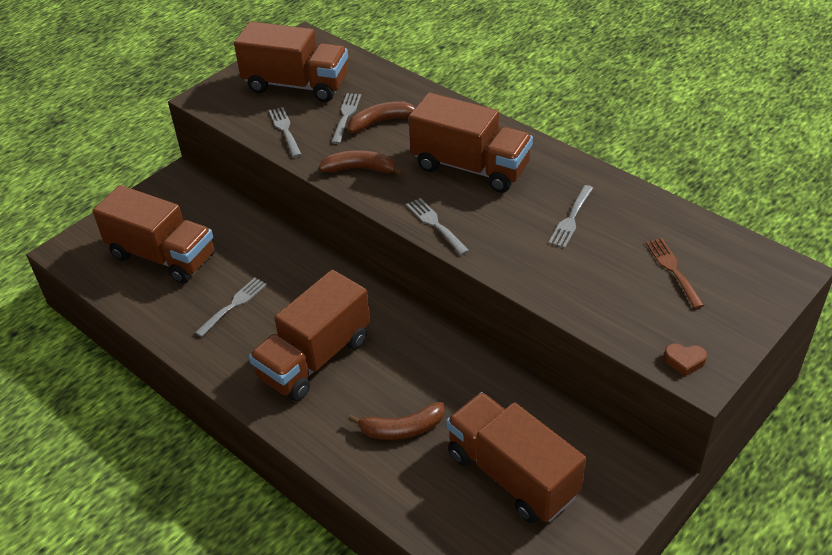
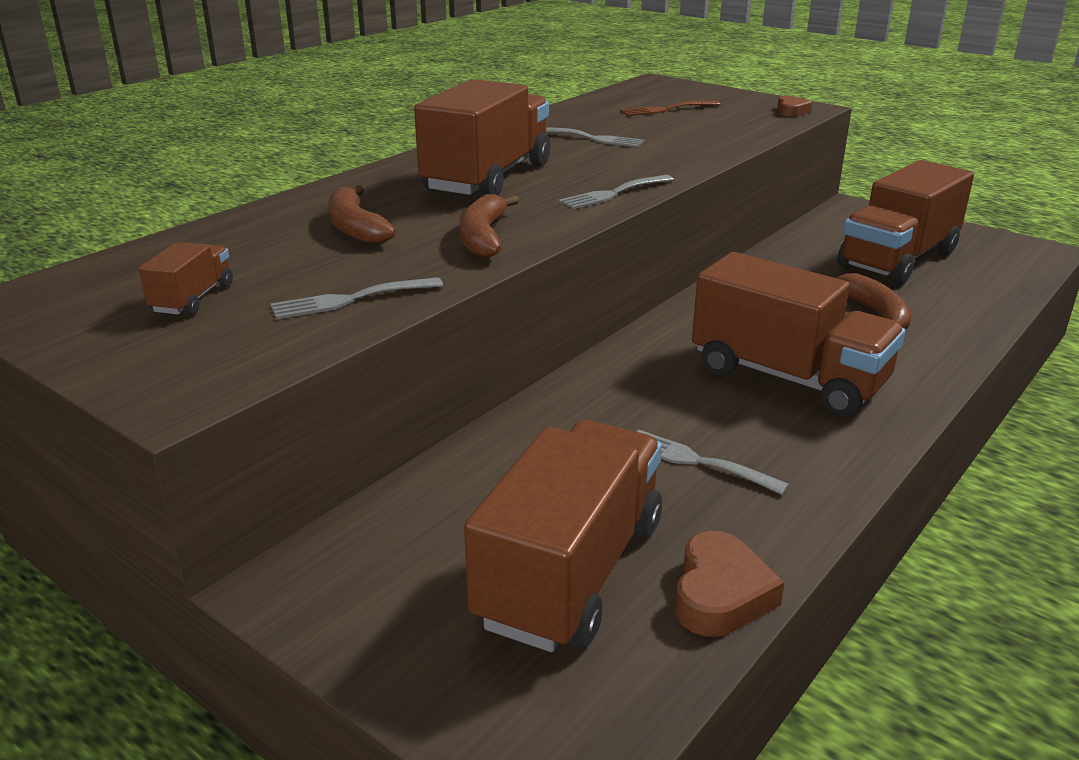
camera: 95 degrees left, 15 degrees down
brown truck [234,21,348,102] -> brown truck [139,242,233,315], size x0.45
grey fork [331,93,361,144] -> none
none -> brown heart [675,531,785,637]

